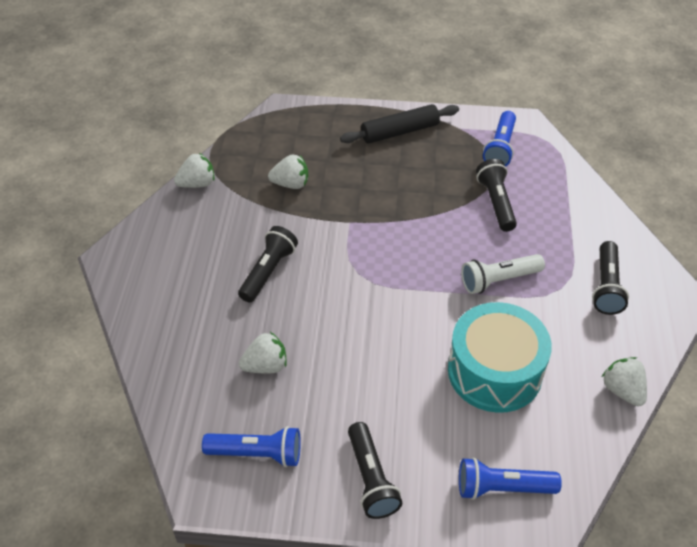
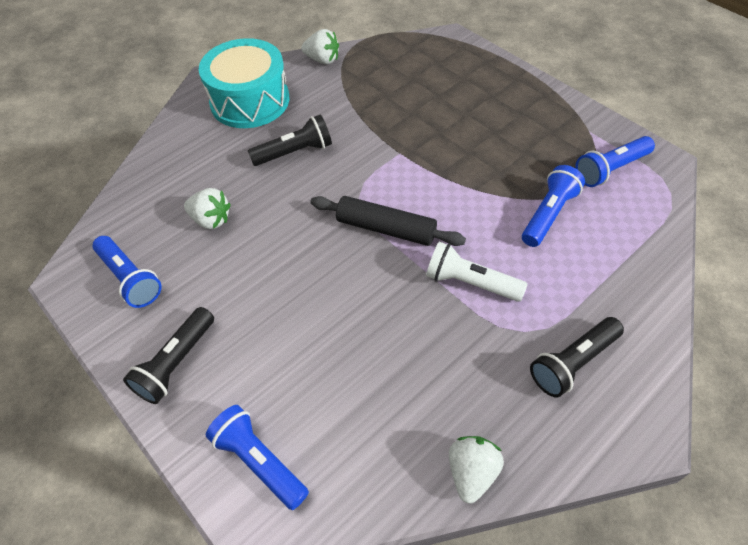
camera: 45 degrees right, 5 degrees up
white strawberry [268,155,308,189] -> none
black rolling pin [340,104,459,143] -> black rolling pin moved to [310,196,466,246]
turquoise drum [448,302,552,413] -> turquoise drum moved to [199,38,289,128]
black flashlight [476,159,517,232] -> blue flashlight [522,165,585,247]

